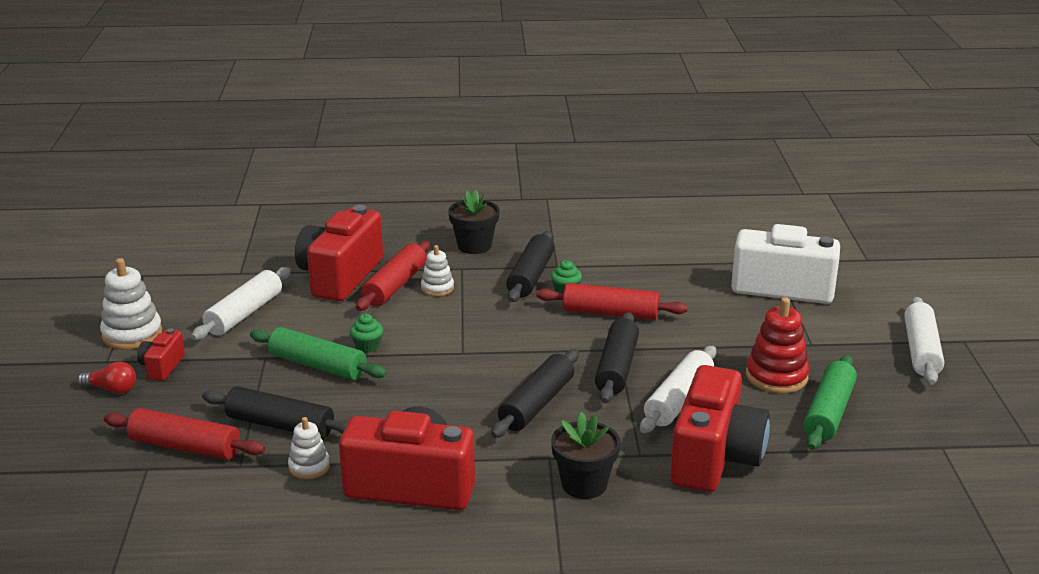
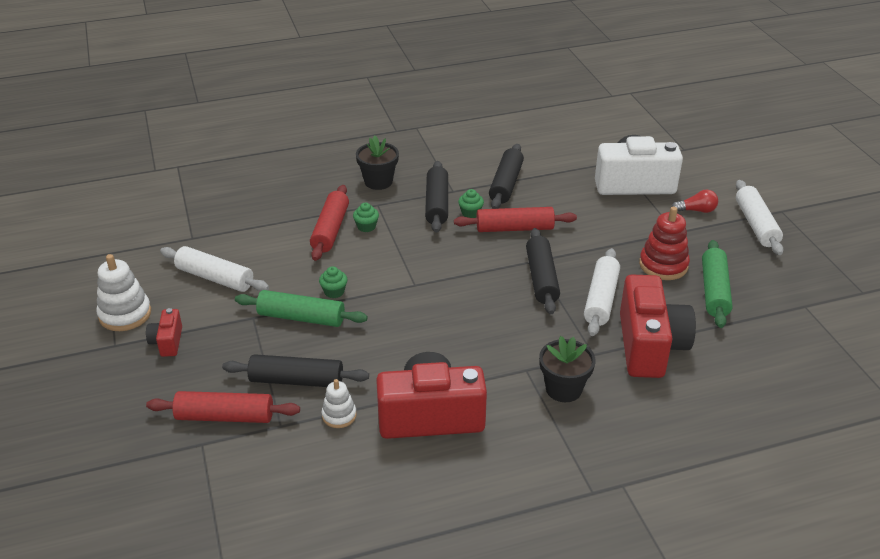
camera: 15 degrees left, 10 degrees up
red light bulb [77,362,136,394] -> red light bulb moved to [672,189,718,213]
white rolling pin [191,267,291,340] -> white rolling pin turned 75 degrees counterclockwise [160,246,269,292]
red camera [295,205,383,301] -> none
white stacking toy [421,245,454,296] -> green cupcake [353,202,379,232]
black rolling pin [491,349,579,438] -> black rolling pin moved to [489,144,524,209]

